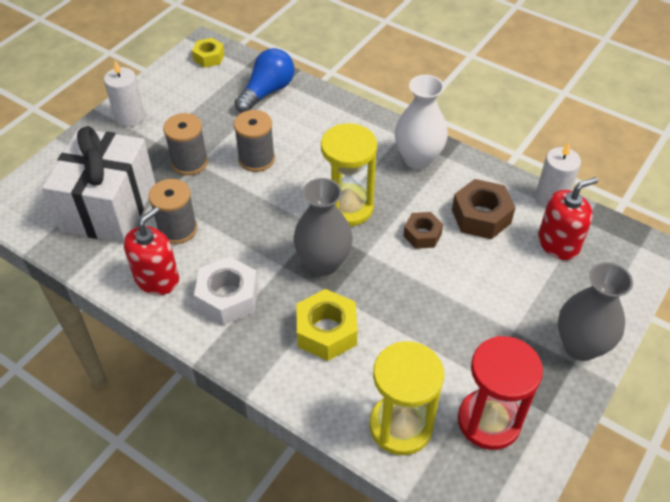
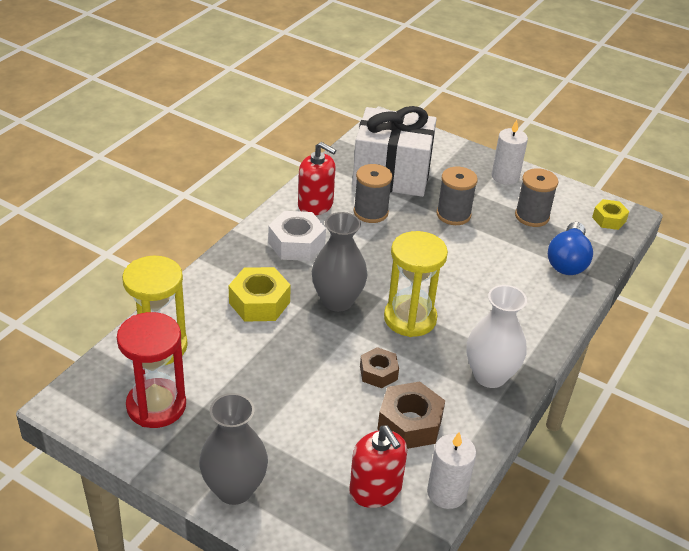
camera: 85 degrees right, 10 degrees down
blue light bulb [234,48,294,113] -> blue light bulb turned 75 degrees clockwise [548,222,593,275]
grey spool [234,110,275,172] -> grey spool moved to [515,168,558,227]

